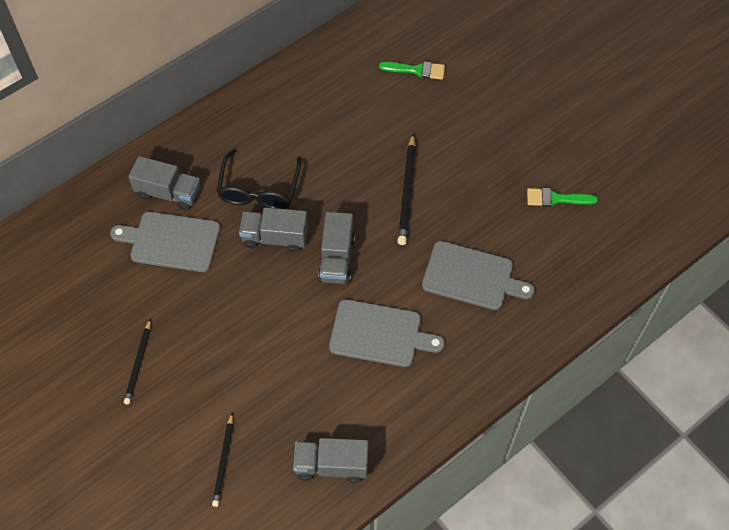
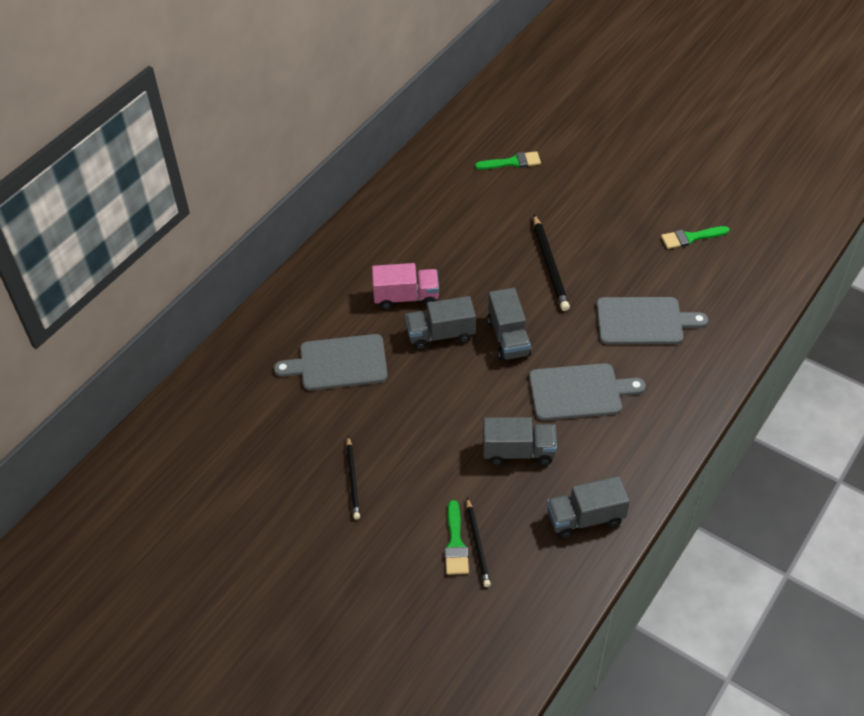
camera: 15 degrees left, 10 degrees down
grey truck [128,156,200,211] -> grey truck moved to [483,417,557,466]
black glasses [216,149,301,209] -> pink truck [372,263,439,310]
none -> green brush [445,500,469,575]

